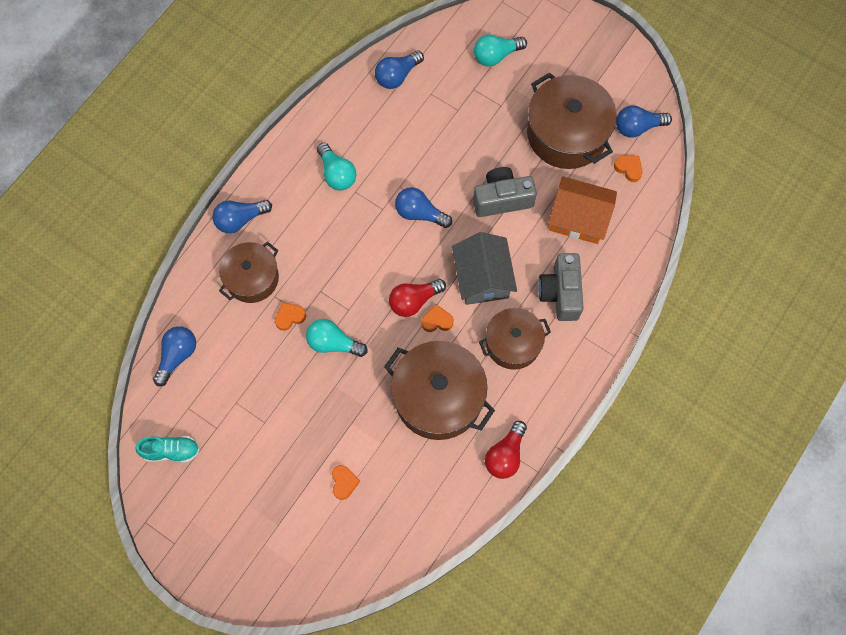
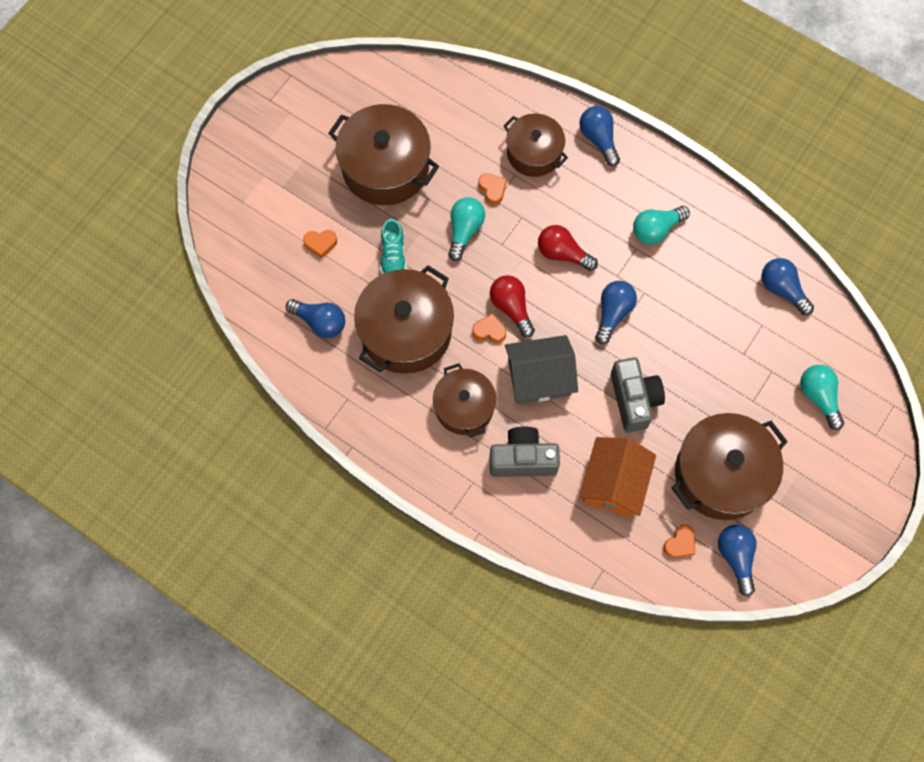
camera: 90 degrees right, 0 degrees up
turquoise shoe [135,436,200,462] -> turquoise shoe moved to [380,219,406,274]
blue light bulb [153,326,196,386] -> blue light bulb moved to [286,299,345,338]
orange heart [421,305,454,332] -> orange heart turned 75 degrees counterclockwise [472,313,506,343]
red light bulb [485,421,527,479] -> red light bulb moved to [538,225,598,271]
none -> brown pot [328,104,439,205]

